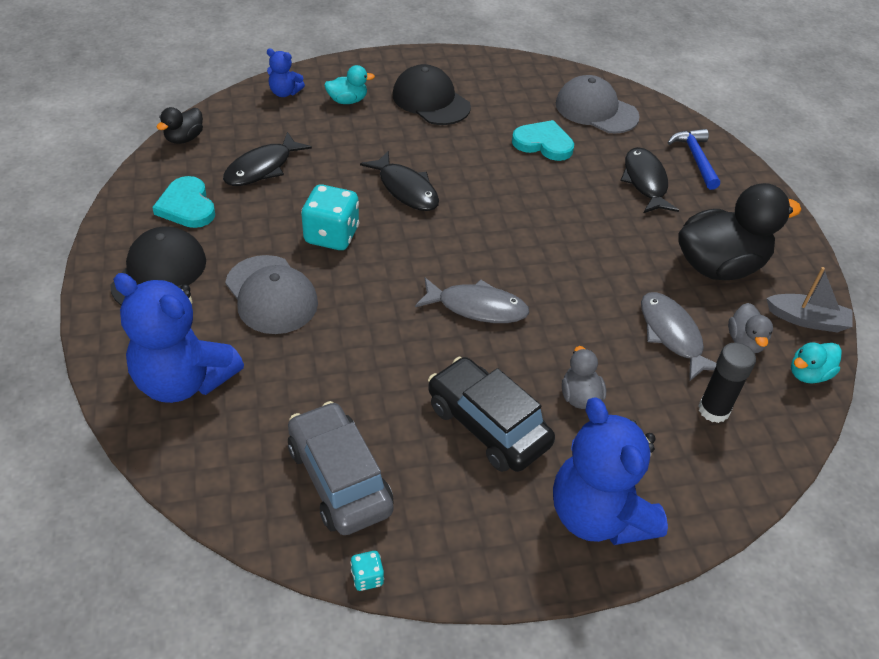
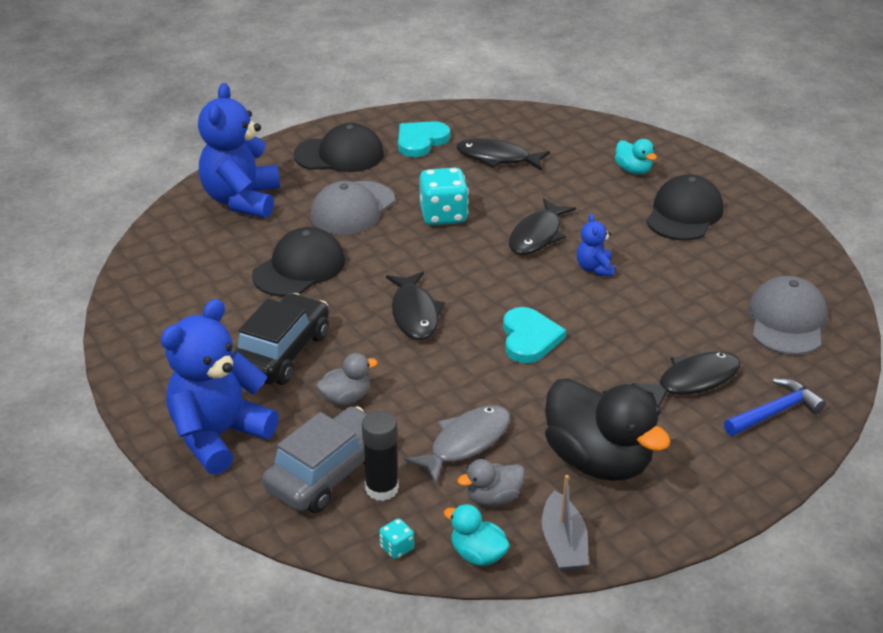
camera: 70 degrees right, 10 degrees down
black duck [156,107,203,144] -> none
blue teddy bear [267,48,305,97] -> blue teddy bear moved to [577,214,615,276]
grey car [288,401,393,535] -> grey car moved to [262,406,367,513]
turquoise dice [350,551,384,591] -> turquoise dice moved to [379,518,414,559]
grey fish [415,278,530,323] -> black fish [386,272,445,340]
turquoise heart [512,120,574,161] -> turquoise heart moved to [503,307,566,363]
none -> black cap [252,227,345,297]

